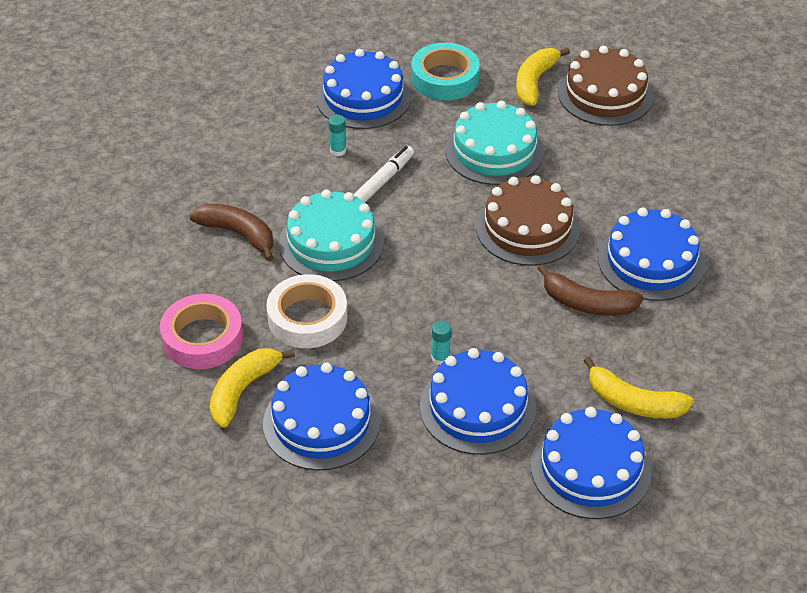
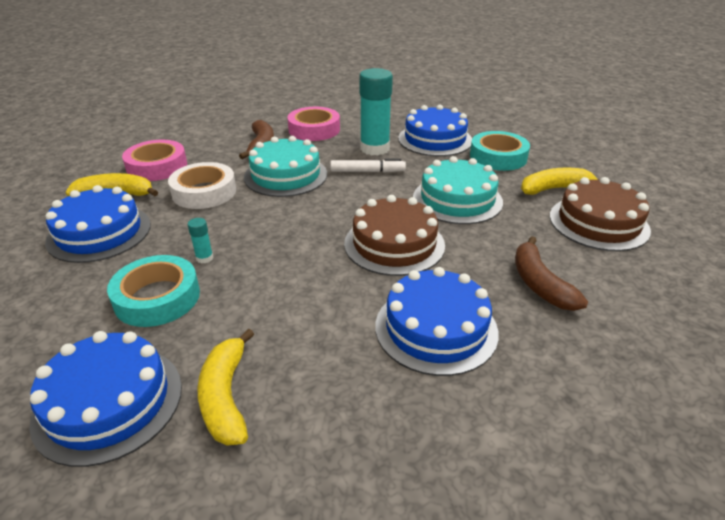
camera: 55 degrees right, 10 degrees down
turquoise glue stick [328,115,346,156] -> turquoise glue stick [359,68,393,155], size x2.39
blue cake [420,348,536,455] -> turquoise tape [107,255,200,327]
brown banana [537,264,644,316] -> brown banana moved to [515,236,588,311]
none -> pink tape [287,107,340,141]

